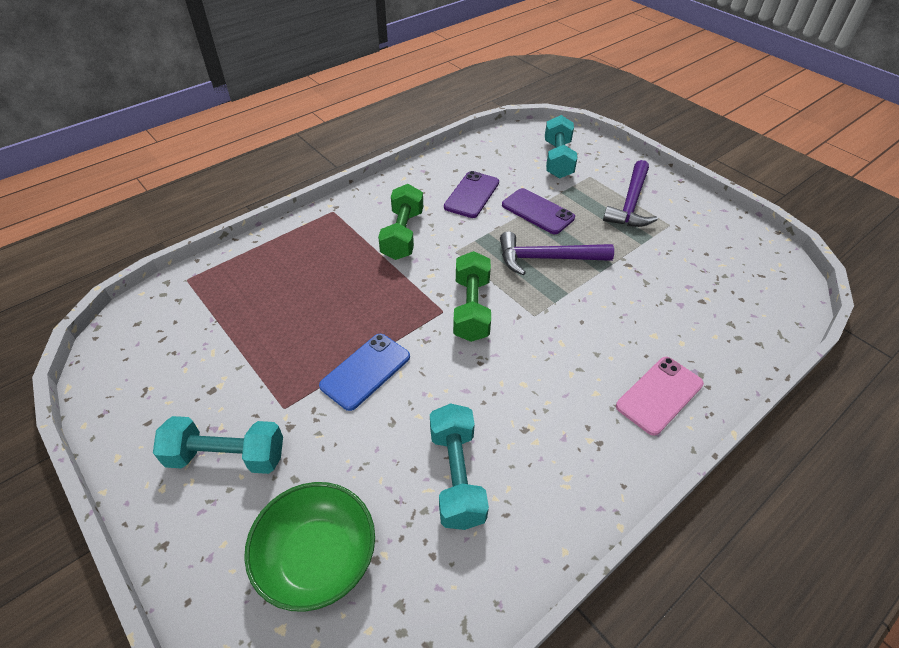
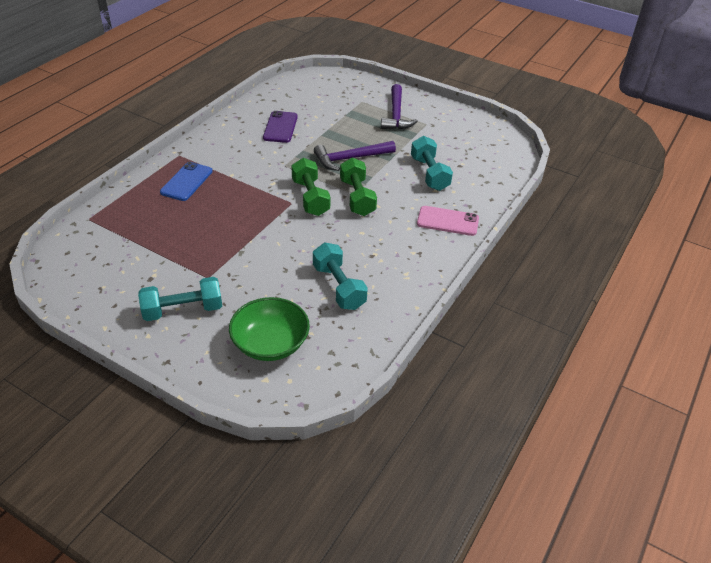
camera: 20 degrees left, 5 degrees down
blue phone [319,334,410,411] -> blue phone moved to [160,162,213,201]
green dumbbell [378,184,423,260] -> green dumbbell moved to [340,157,377,216]
purple phone [502,188,575,234] -> none
turquoise dumbbell [545,115,577,179] -> turquoise dumbbell moved to [411,136,453,191]
pink phone [616,357,704,436] -> pink phone turned 75 degrees clockwise [417,206,479,236]

